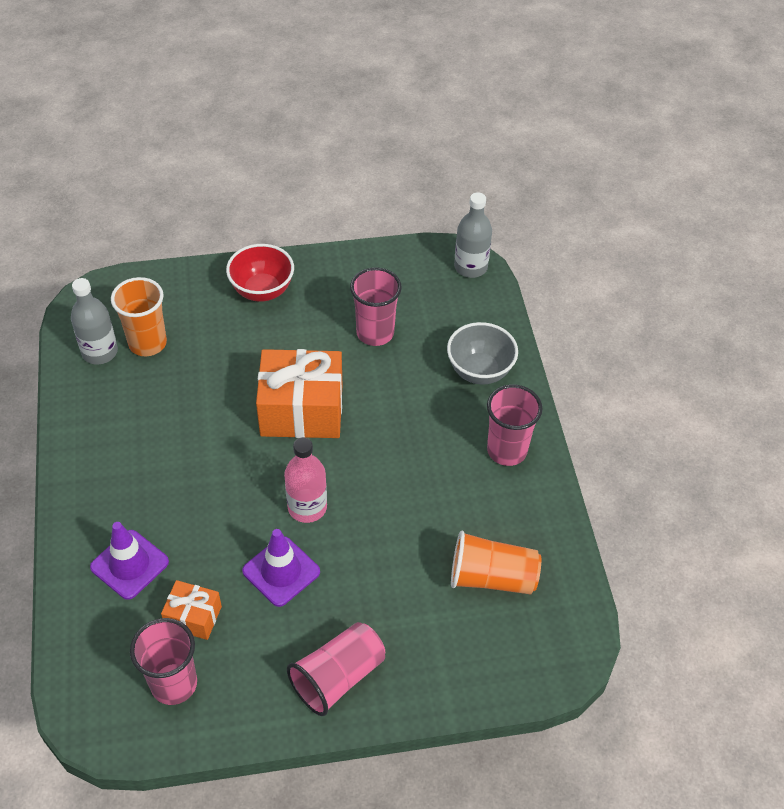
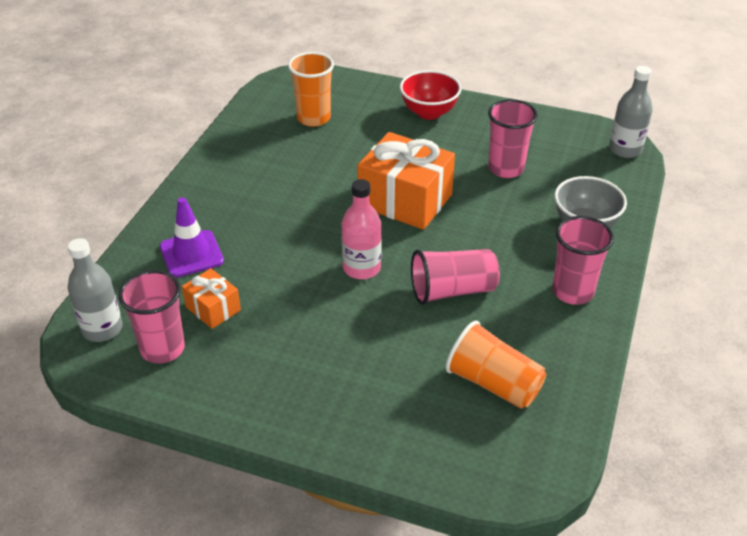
camera: 30 degrees right, 10 degrees down
grey bottle [71,278,118,365] -> grey bottle moved to [68,238,123,342]
purple traffic cone [242,529,320,607] -> none
pink cup [287,622,385,716] -> pink cup moved to [411,249,500,305]

